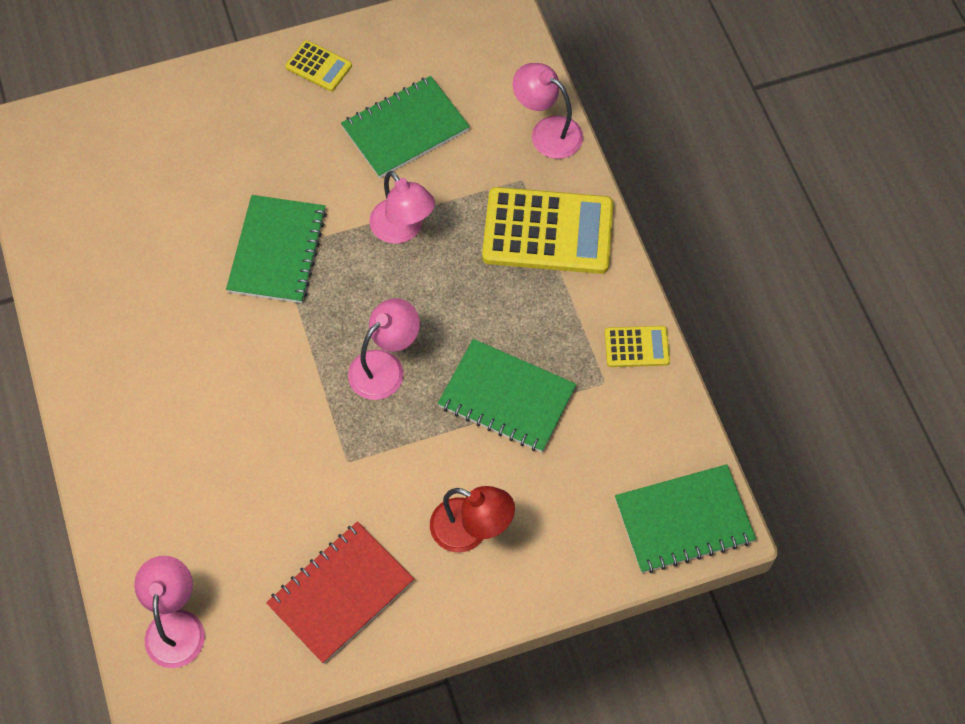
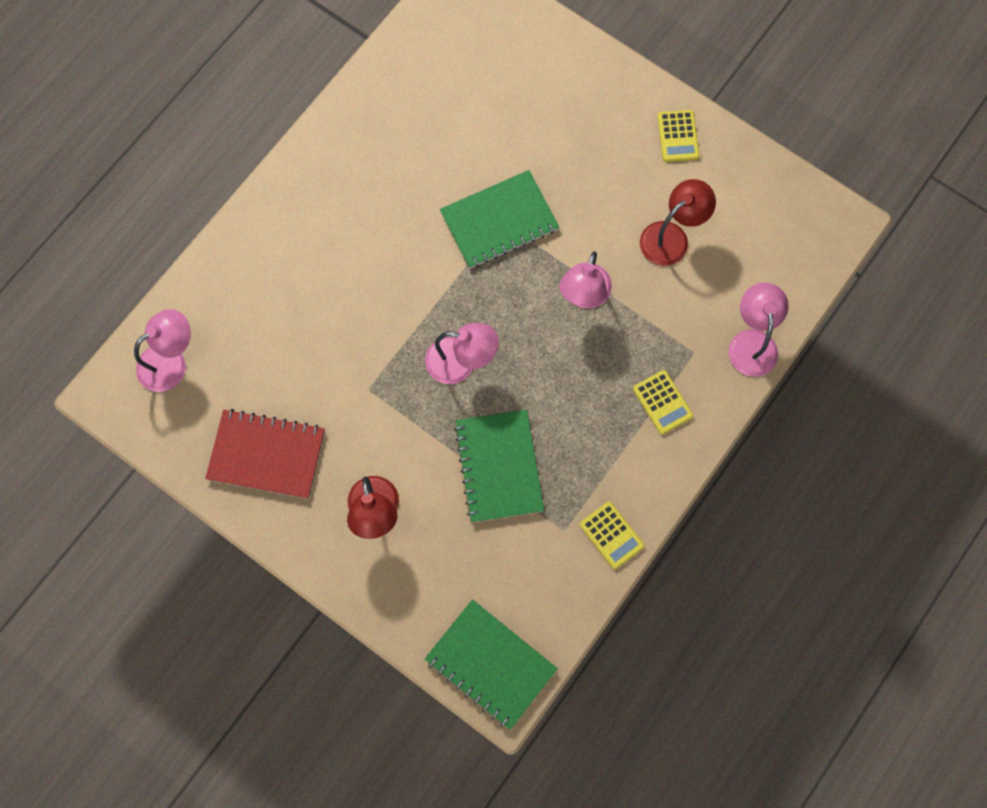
camera: 55 degrees right, 10 degrees up
green notebook [341,76,470,178] -> red lamp [640,179,716,266]
yellow calculator [482,187,613,274] -> yellow calculator [633,370,693,435], size x0.48

